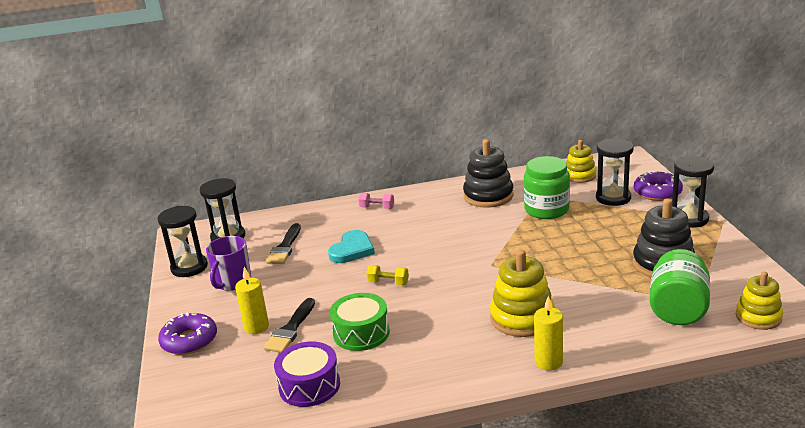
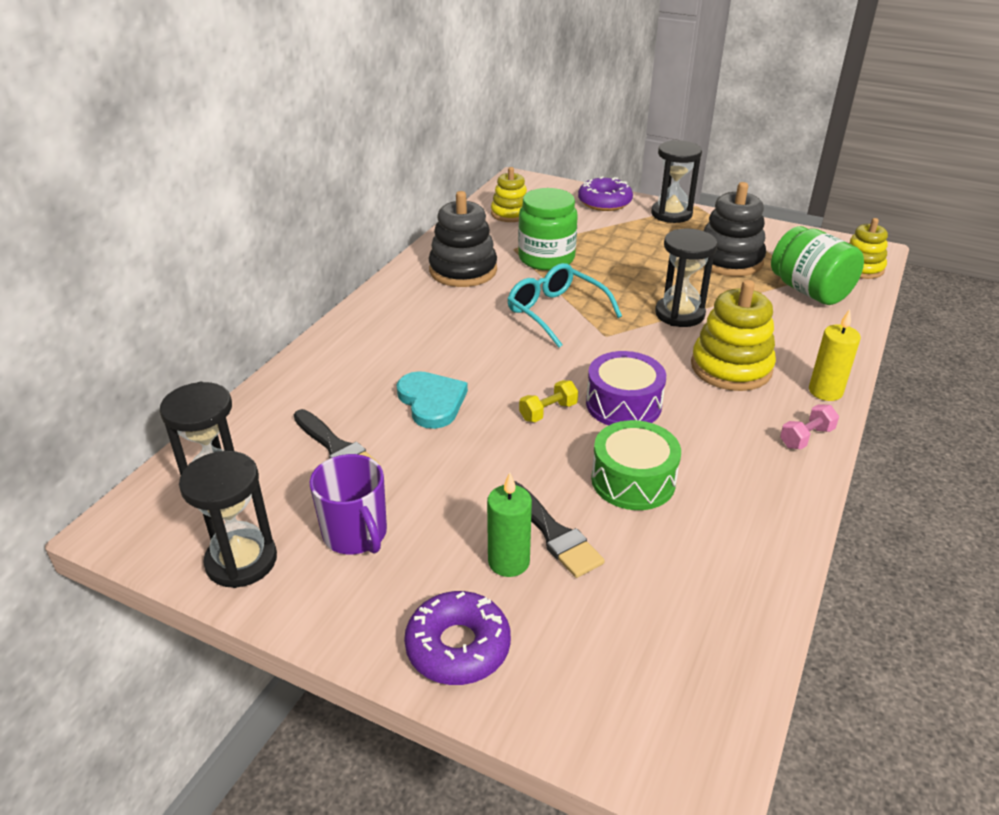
camera: 55 degrees left, 10 degrees up
yellow candle [235,267,269,334] -> green candle [487,473,532,577]
purple drum [274,342,340,407] -> purple drum moved to [586,351,666,426]
pink dumbbell [358,193,394,209] -> pink dumbbell moved to [780,404,839,449]
black hourglass [596,138,634,206] -> black hourglass moved to [655,228,718,327]
none -> turquoise glasses [507,263,622,348]

